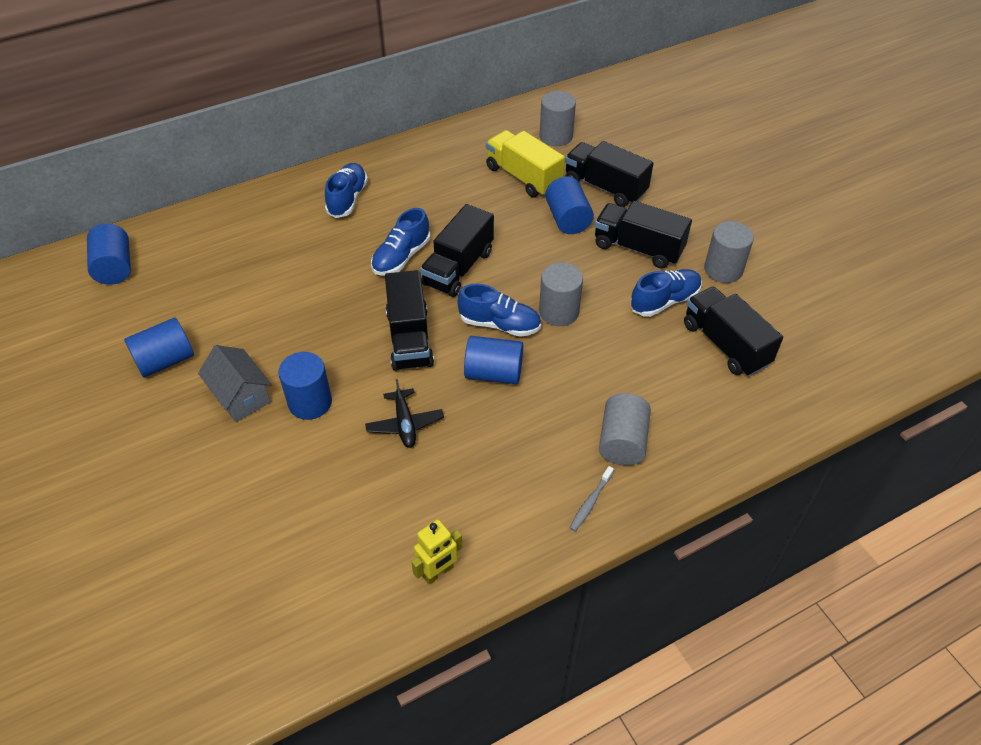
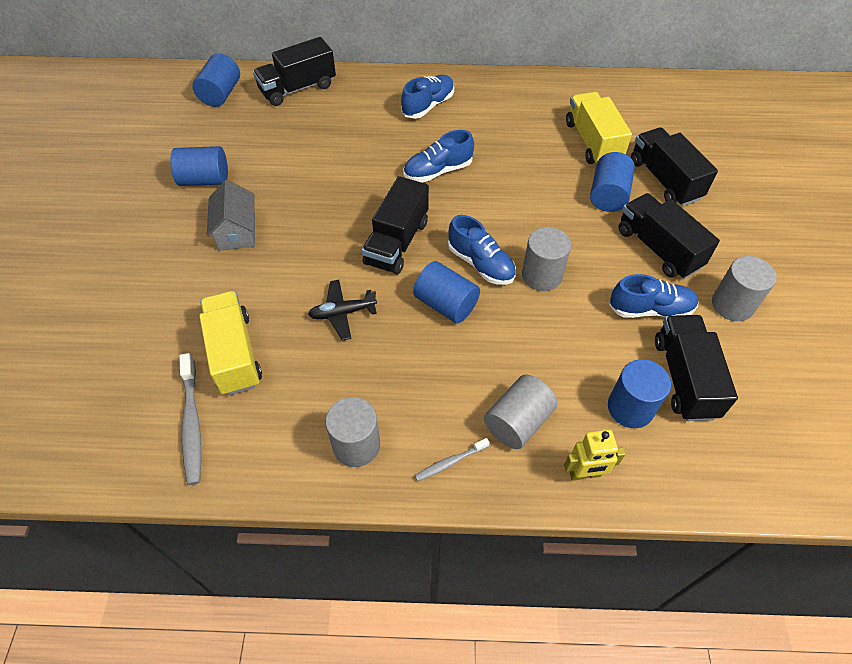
camera: 30 degrees right, 5 degrees up
blue cylinder [278,352,332,420] -> blue cylinder moved to [608,359,671,428]
black plane [365,379,444,448] -> black plane turned 60 degrees clockwise [308,280,377,341]
yellow robot [411,519,462,584] -> yellow robot moved to [564,430,625,481]
black truck [420,204,494,297] -> black truck moved to [253,37,336,106]
grey cylinder [539,91,576,146] -> grey cylinder moved to [326,397,380,467]
none -> grey toothbrush [179,353,202,485]
none -> yellow truck [199,291,262,395]

